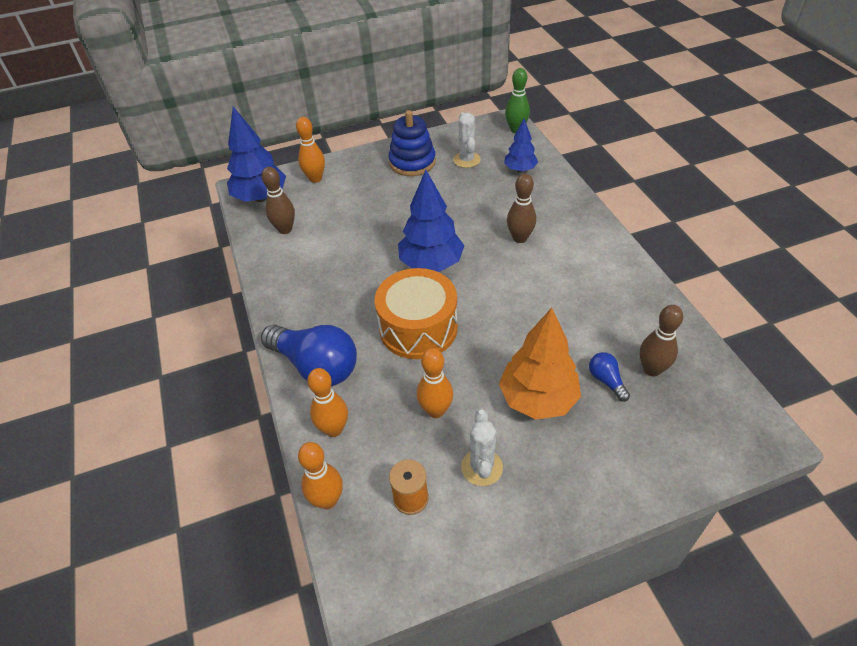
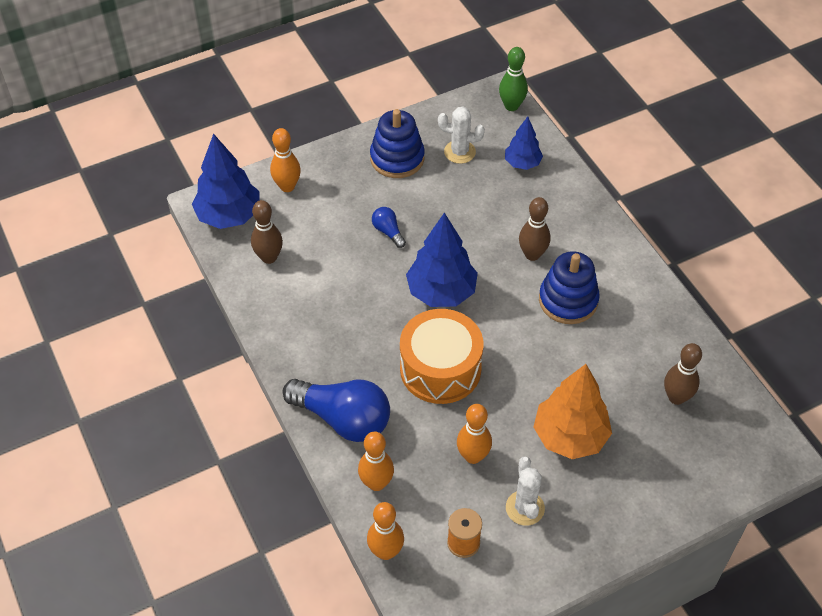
camera: 10 degrees left, 5 degrees up
white cactus [453,112,481,168] -> white cactus turned 60 degrees counterclockwise [438,106,485,164]
blue light bulb [589,352,630,402] -> blue light bulb moved to [372,207,406,248]
none -> blue stacking toy [539,252,600,324]

